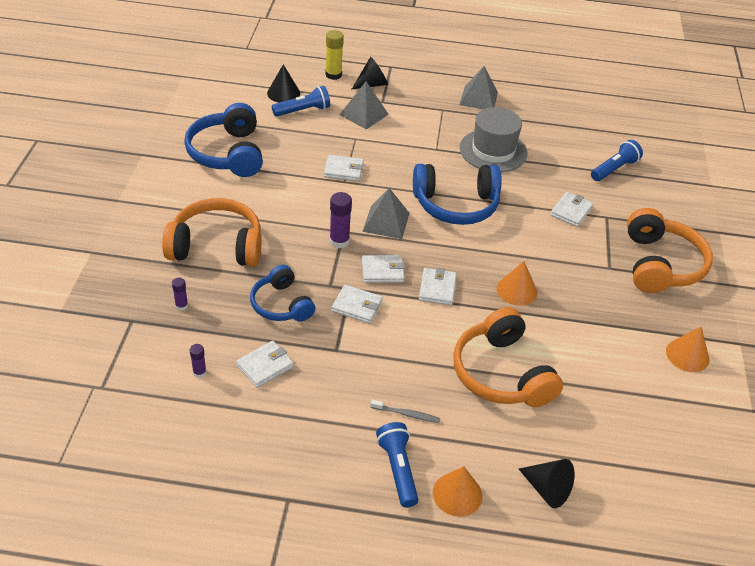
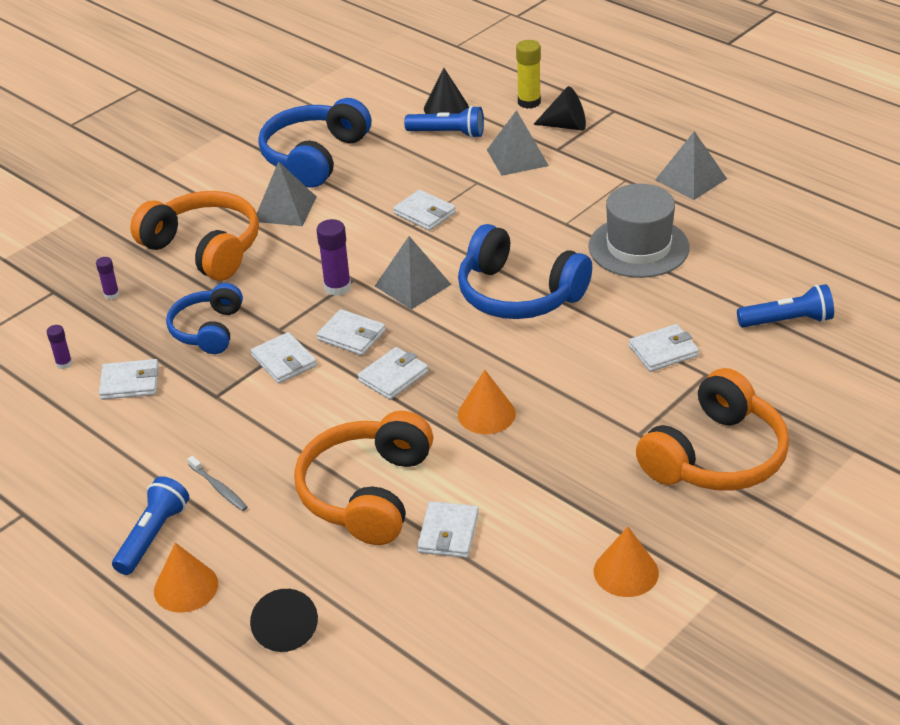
camera: 40 degrees right, 5 degrees down
none -> grey pyramid [257,161,317,226]
none -> white wallet [417,501,479,558]

